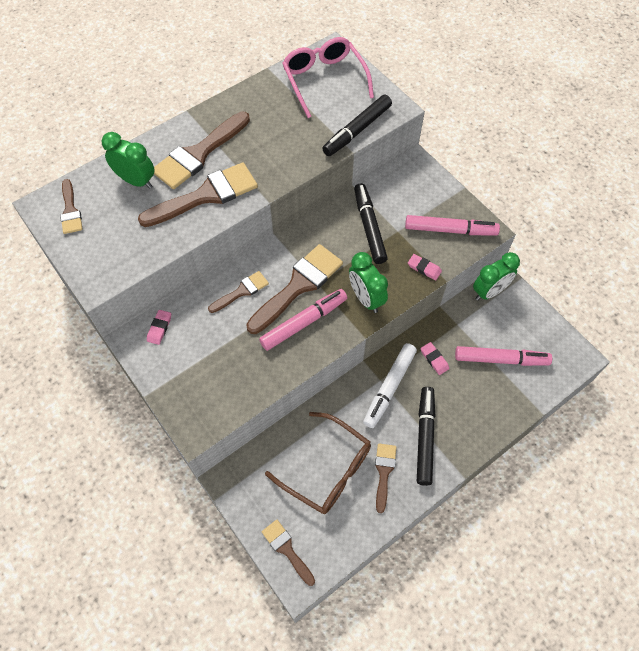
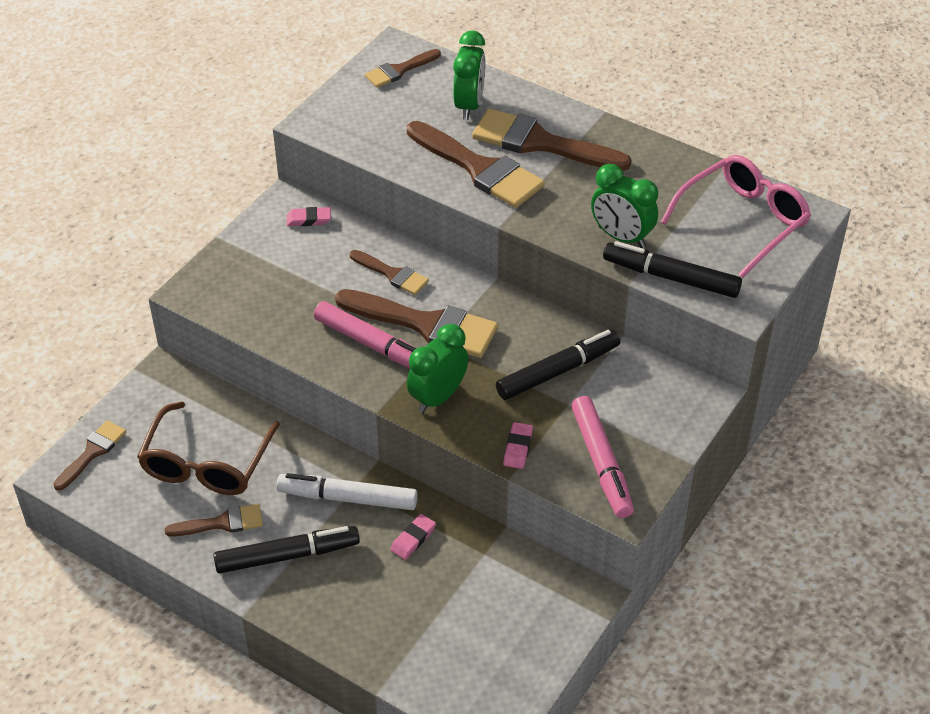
camera: 70 degrees right, 15 degrees down
pink marker [455,346,552,366] -> none
green clock [473,252,520,301] -> green clock moved to [591,164,658,248]

